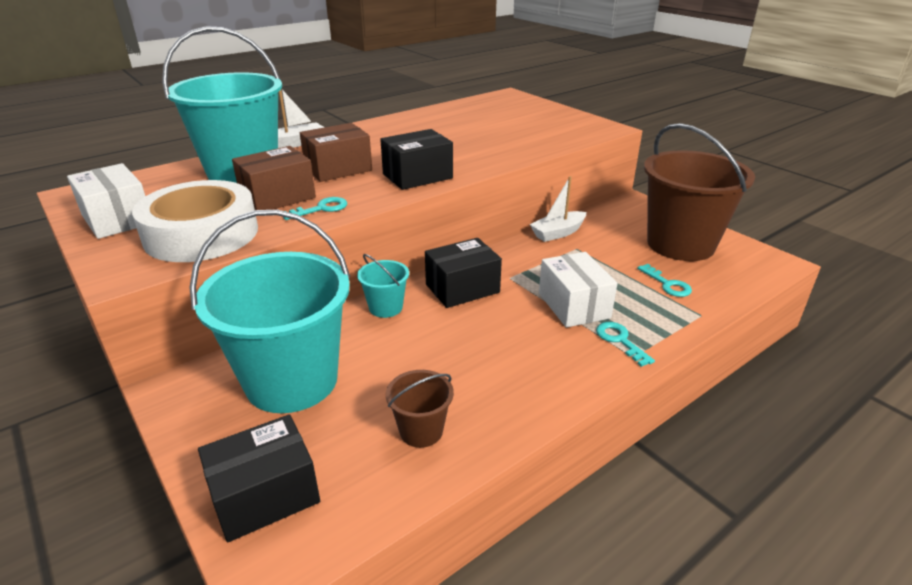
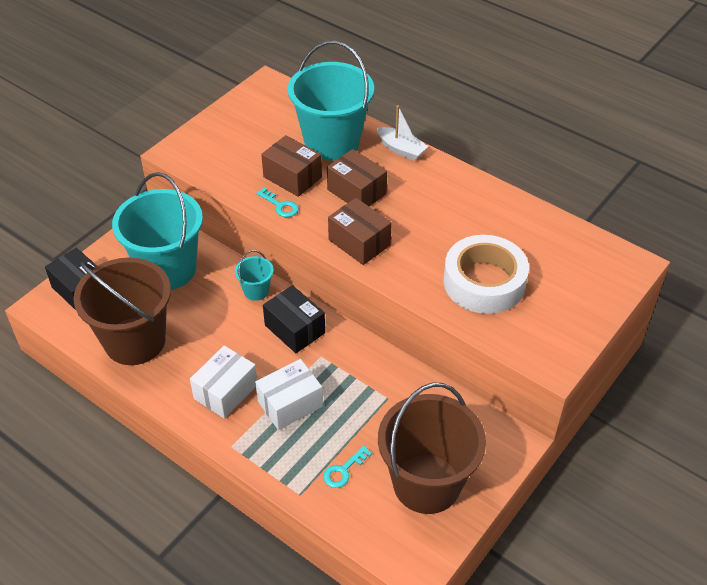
camera: 75 degrees right, 15 degrees up
white box [67,163,145,239] -> white box moved to [190,346,257,419]
white tape [132,180,258,262] -> white tape moved to [444,235,529,314]
black box [380,129,453,190] -> brown box [328,198,392,265]
brown bucket [386,370,454,448] -> brown bucket [74,258,171,365], size x2.30
white boat [530,176,586,242] -> none
turquoise key [596,322,655,367] -> none

